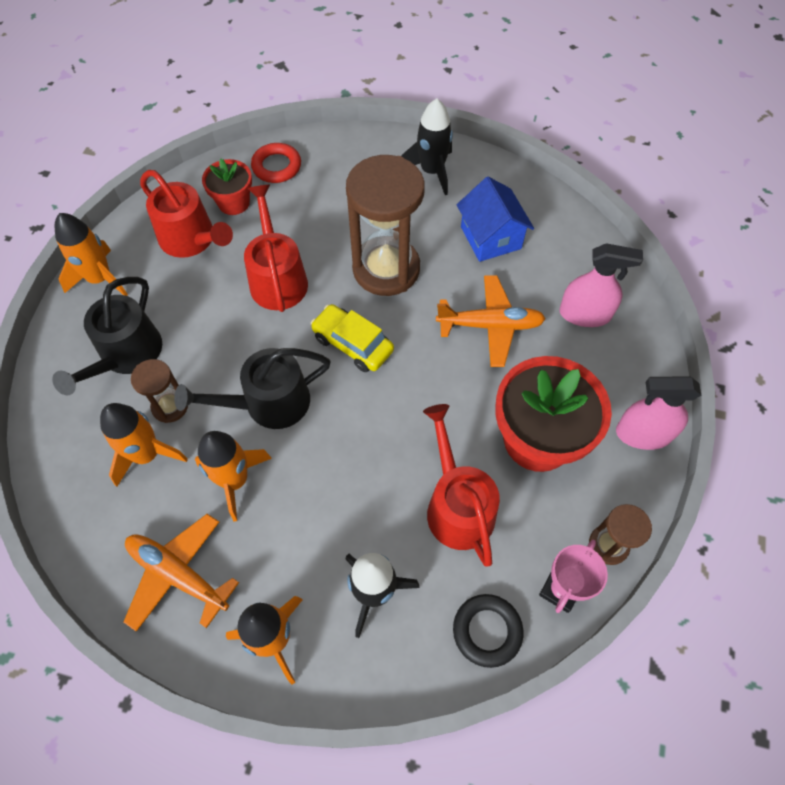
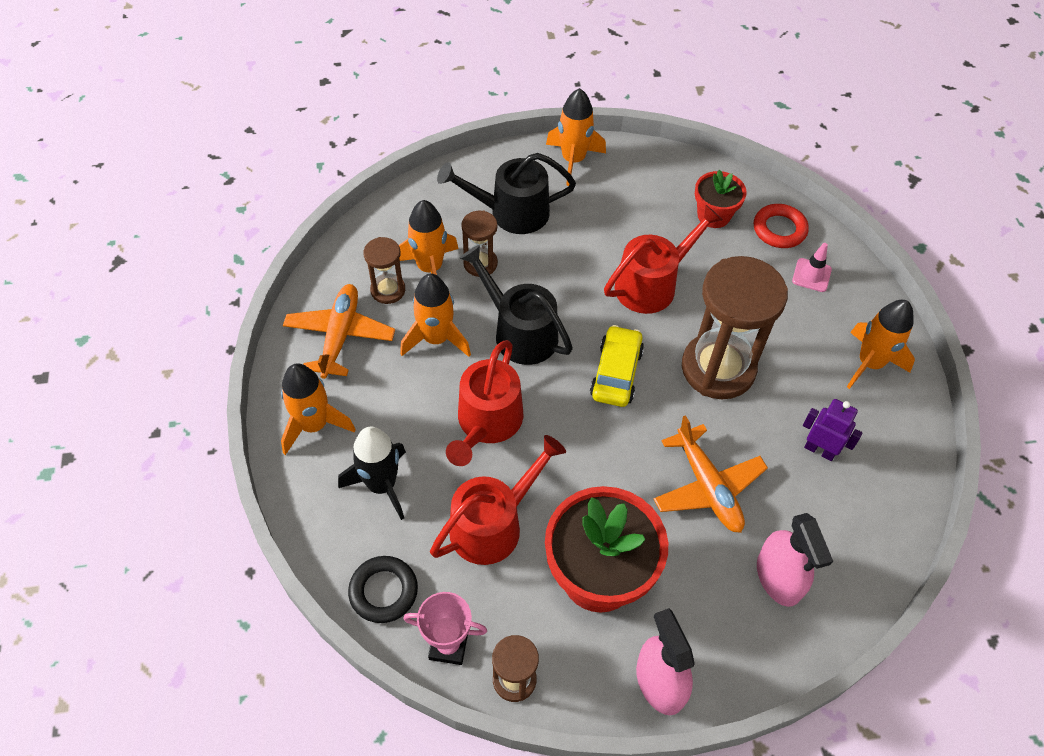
camera: 65 degrees right, 5 degrees down
red watering can [140,170,233,258] -> red watering can moved to [446,340,523,466]
black rocket [401,98,453,195] -> orange rocket [847,300,915,389]
blue house [457,177,534,262] -> purple robot [803,399,863,461]
none -> brown hourglass [364,237,405,304]
none -> pink traffic cone [792,243,832,292]

